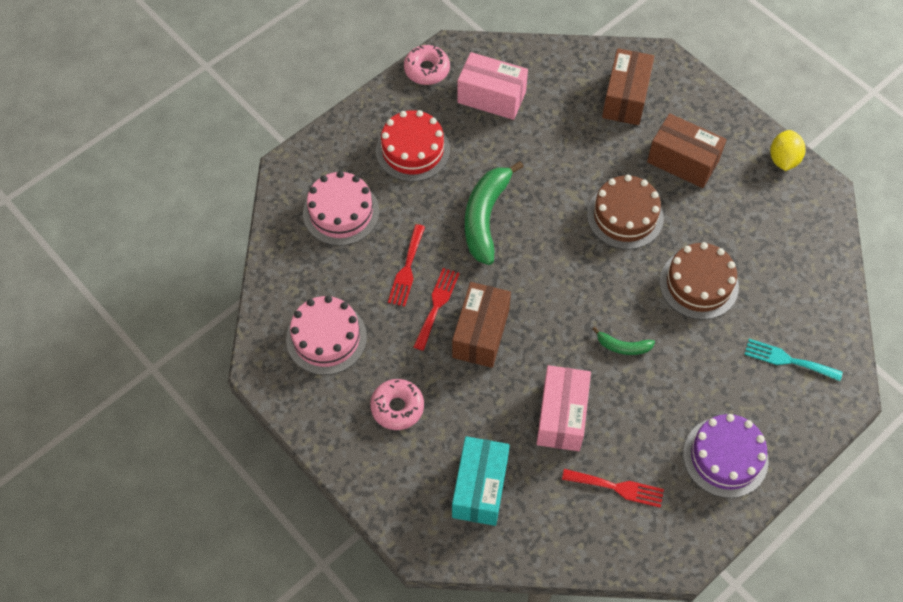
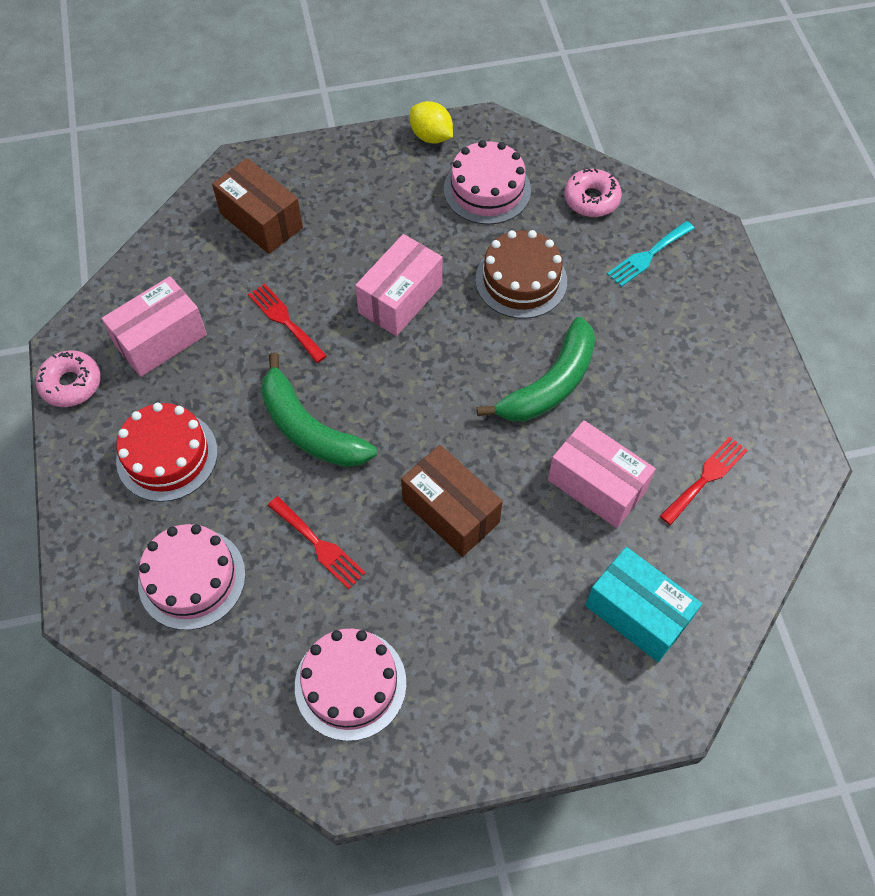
camera: 60 degrees left, 0 degrees up
pink donut [370,379,424,430] -> pink donut moved to [564,168,622,217]
red fork [414,268,460,351] -> red fork moved to [248,284,327,363]
brown cake [587,175,664,249] -> pink box [355,234,442,336]
green banana [593,327,655,355] -> green banana [477,317,595,421], size x2.06
brown box [647,113,727,188] -> none
purple cake [683,414,769,498] -> none
none -> pink cake [444,140,531,225]

